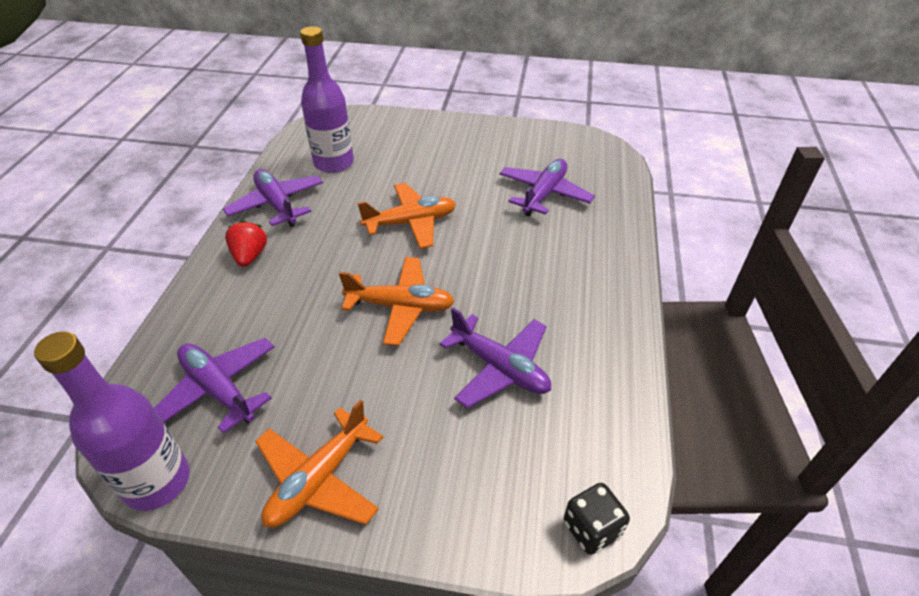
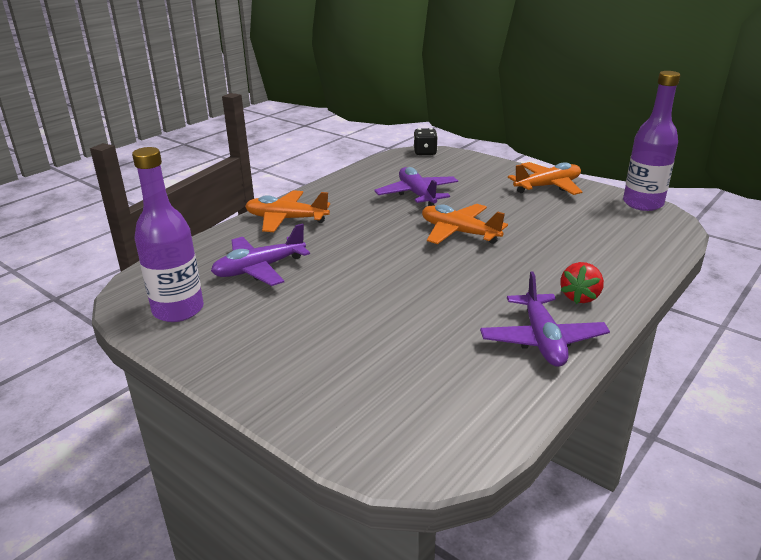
camera: 150 degrees left, 15 degrees down
purple plane [154,338,275,434] -> none
purple bottle [300,26,354,173] -> purple bottle moved to [132,147,204,322]
orange plane [358,183,456,249] -> orange plane moved to [245,190,330,232]

